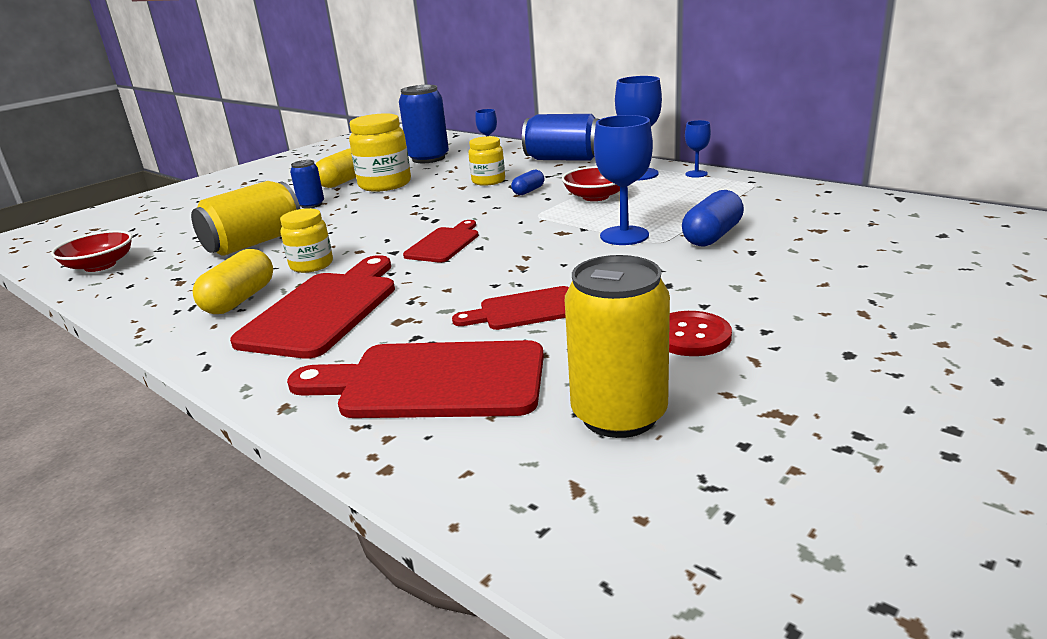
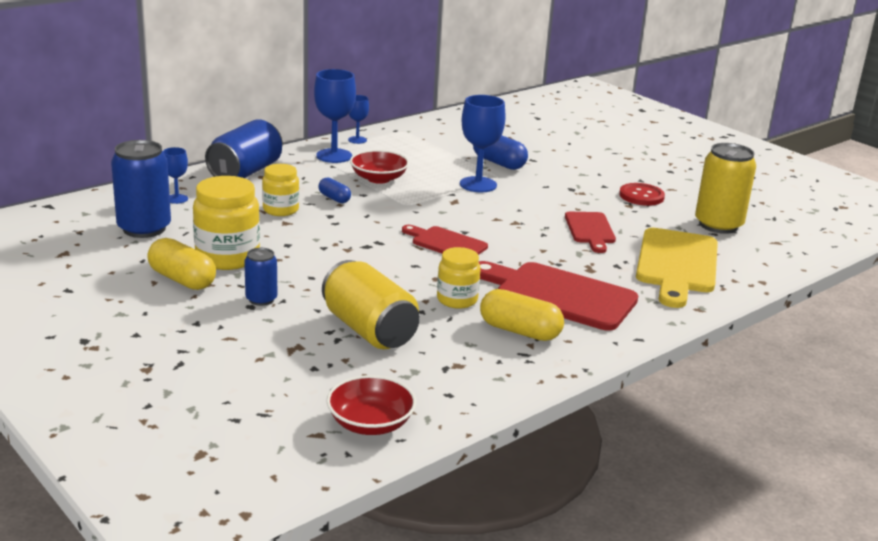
camera: 85 degrees left, 0 degrees up
red cutting board [287,340,544,418] -> yellow cutting board [636,228,718,308]

